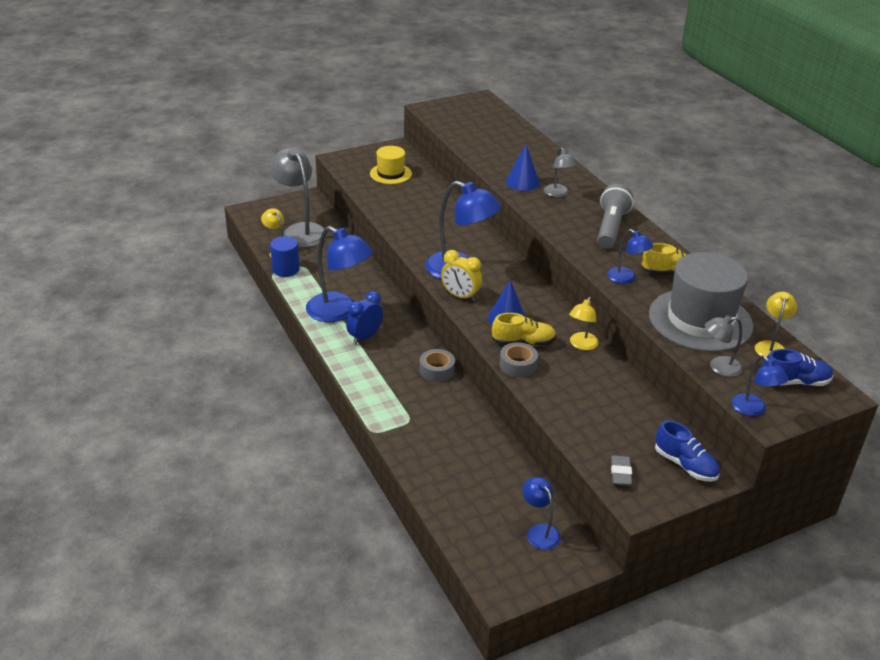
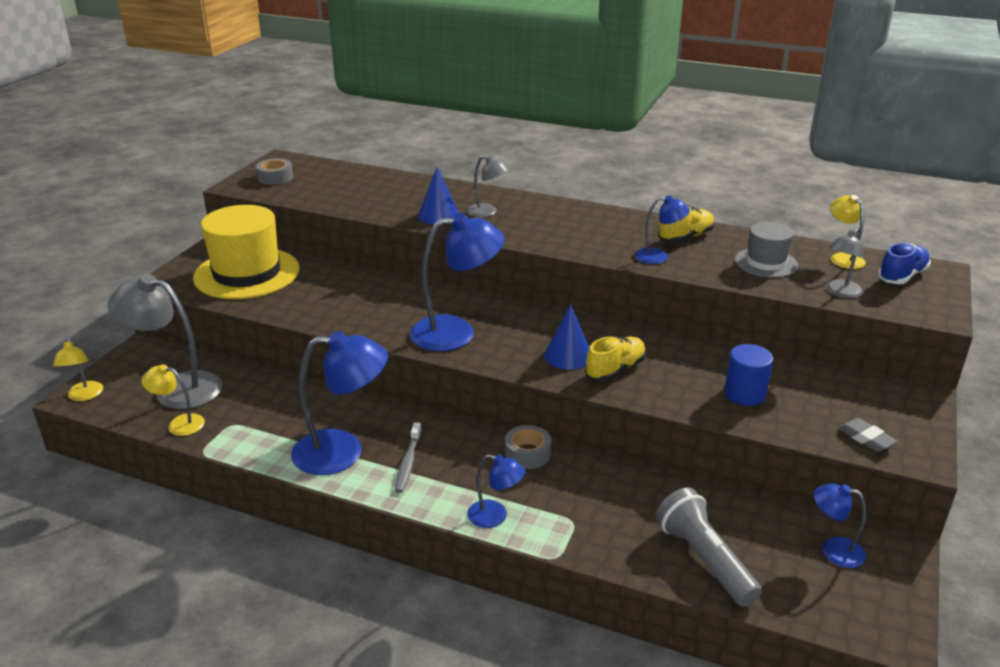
camera: 40 degrees left, 5 degrees down
blue cylinder [270,236,300,277] -> blue cylinder moved to [724,344,773,406]
blue clock [346,291,383,344] -> grey toothbrush [395,422,422,493]
yellow hat [370,146,412,184] -> yellow hat [193,205,300,299], size x1.85
yellow clock [441,250,482,301] -> none
grey tape [500,342,538,377] -> grey tape moved to [256,158,293,185]
yellow lamp [569,297,599,350] -> yellow lamp moved to [53,338,103,401]
grey flashlight [597,184,633,249] -> grey flashlight moved to [656,487,762,607]
grey hat [649,252,753,352] -> grey hat [735,222,798,278], size x0.54
blue shoe [655,421,720,481] -> none
blue lamp [732,355,788,416] -> blue lamp moved to [467,454,526,528]

